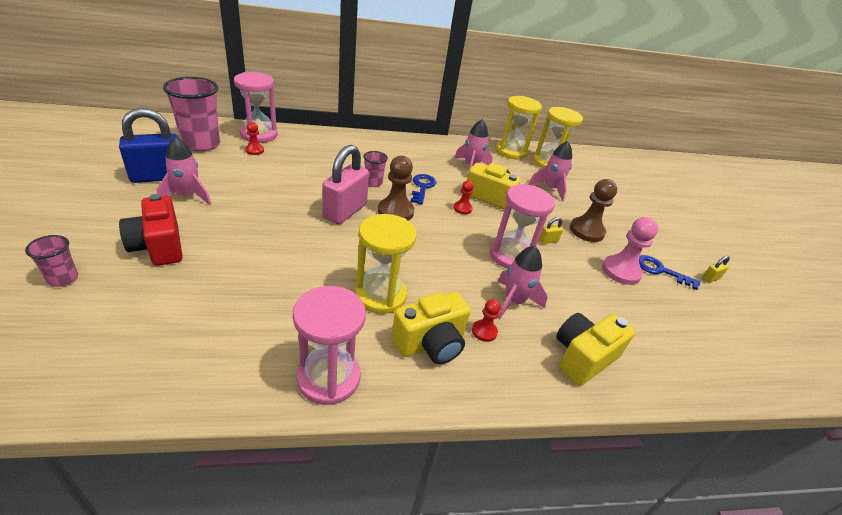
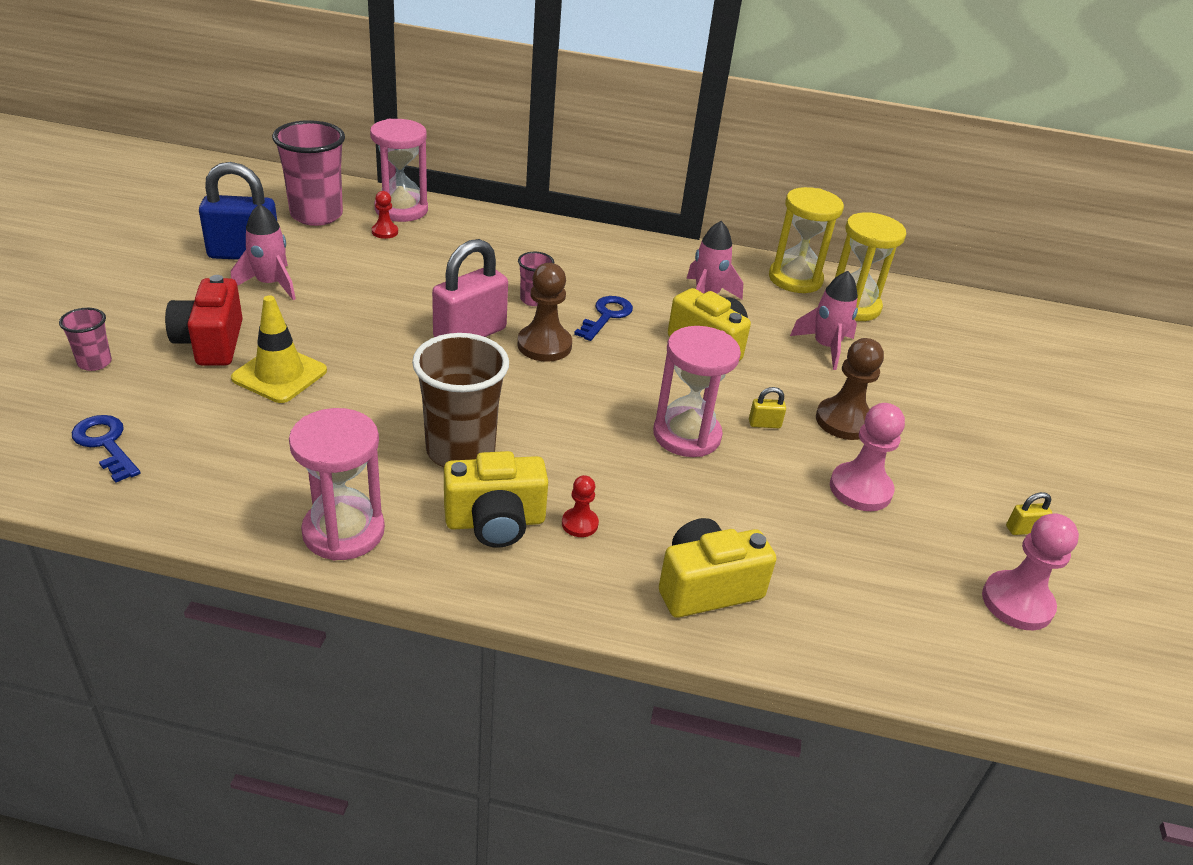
camera: 20 degrees right, 0 degrees up
yellow hourglass [355,214,417,314] -> brown cup [412,333,509,467]
red pawn [453,180,474,214] -> none
pink rocket [497,245,548,319] -> none
blue key [639,255,700,290] -> blue key moved to [72,415,141,483]
none -> yellow traffic cone [231,295,327,403]
none -> pink pawn [982,513,1079,630]

